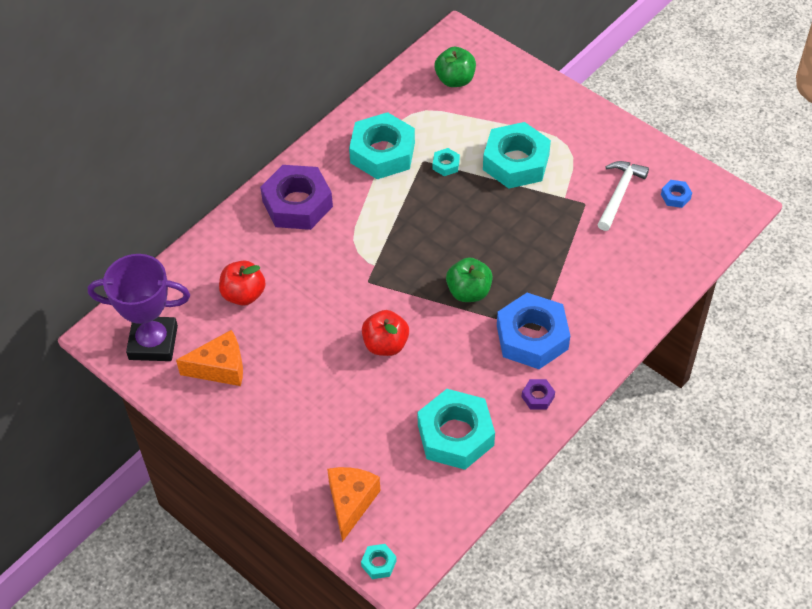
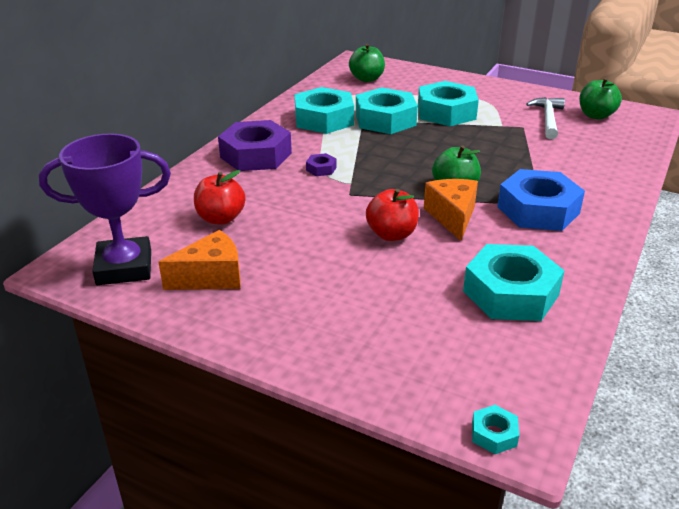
camera: 15 degrees left, 20 degrees down
orange cheese [327,467,380,542] -> orange cheese moved to [424,179,478,241]
turquoise nut [433,148,460,176] -> turquoise nut [356,87,418,134], size x2.37
purple nut [522,379,555,410] -> purple nut moved to [306,153,337,176]
blue nut [661,180,692,208] -> green apple [579,78,622,120]

